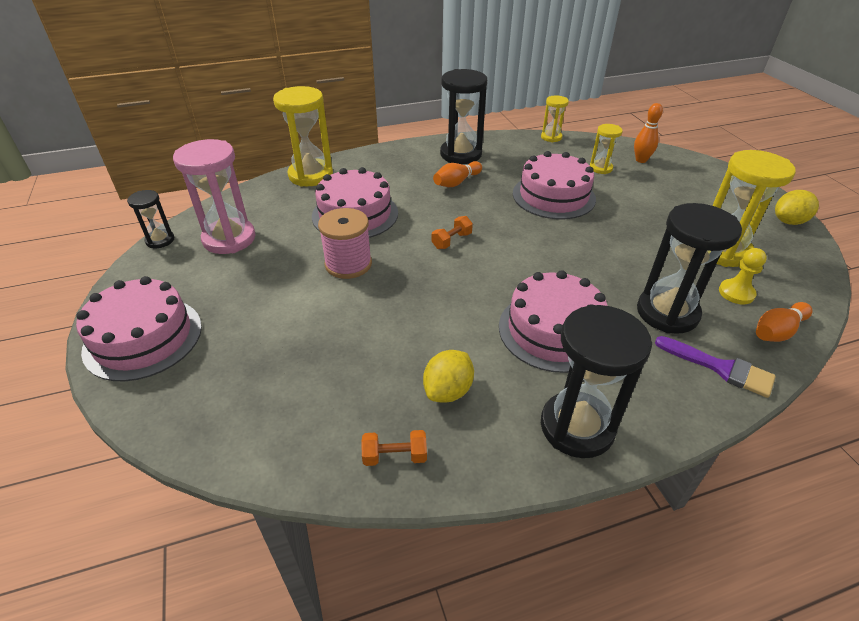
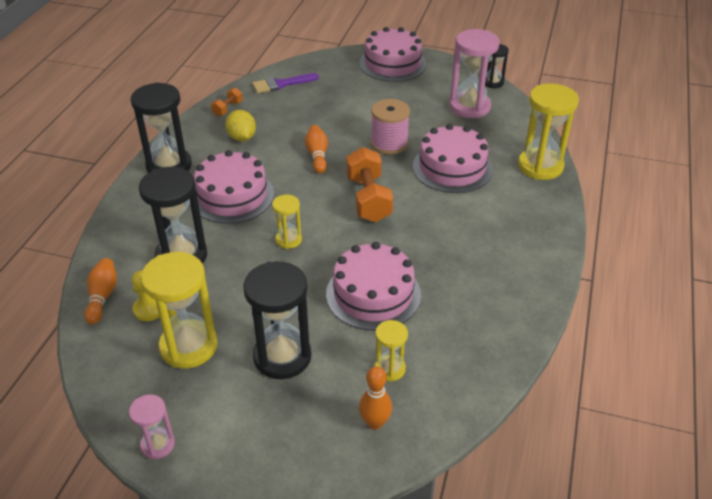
camera: 125 degrees right, 0 degrees up
orange dumbbell [432,216,473,249] -> orange dumbbell [346,147,393,222], size x2.02
orange bowling pin [433,161,482,187] -> orange bowling pin moved to [305,125,328,173]
black hourglass [440,69,487,164] -> black hourglass moved to [243,261,312,379]
yellow hourglass [541,95,569,142] -> yellow hourglass moved to [272,195,302,249]
purple brush [655,336,776,398] -> purple brush moved to [252,73,319,93]
yellow lemon [775,190,819,225] -> pink hourglass [129,394,175,460]

